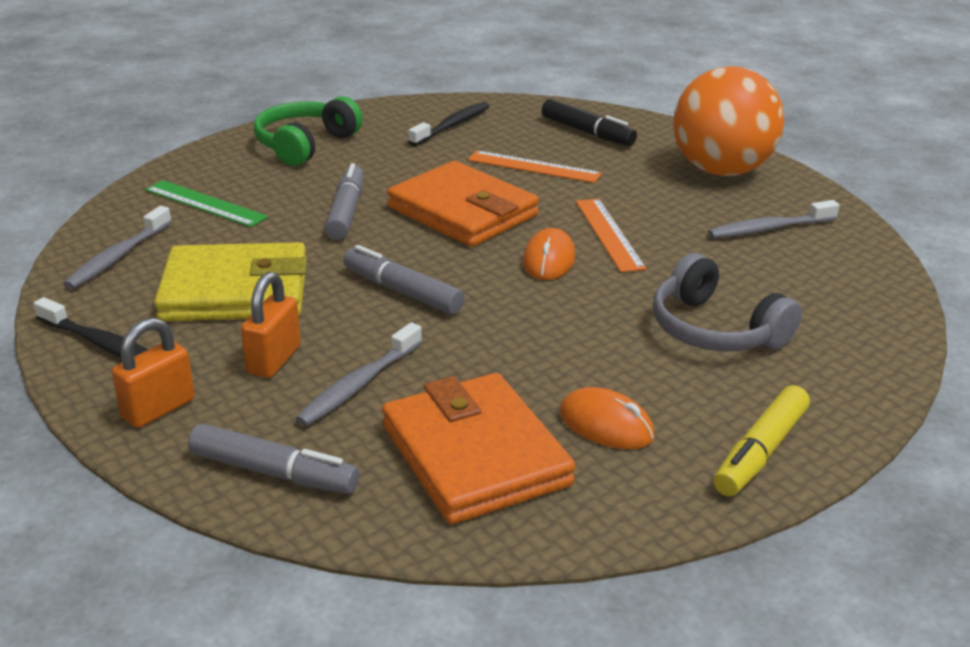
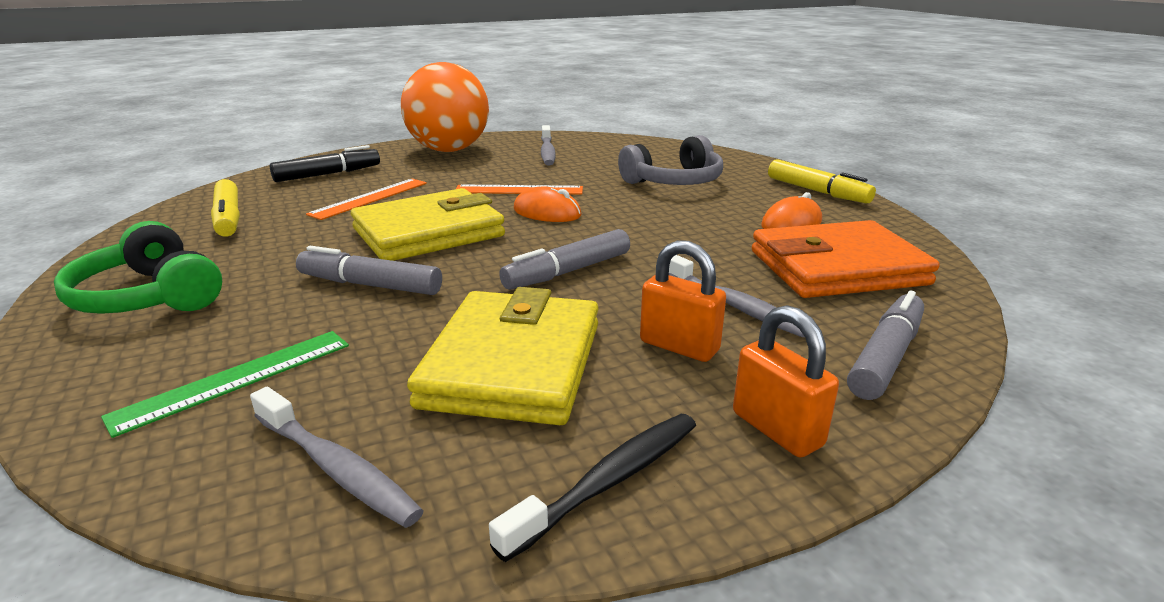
camera: 75 degrees left, 5 degrees down
orange wallet [387,161,539,247] -> yellow wallet [351,188,505,261]
black toothbrush [408,102,490,146] -> yellow marker [211,179,240,237]

